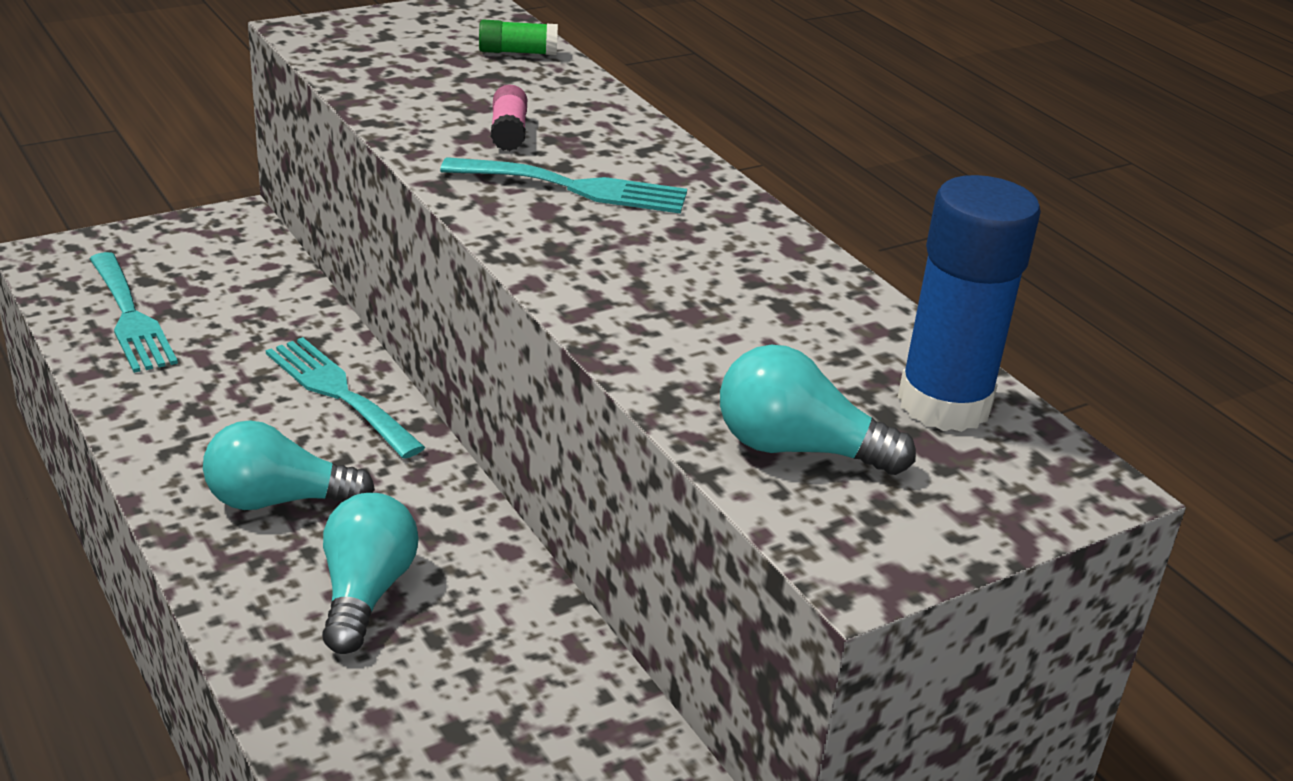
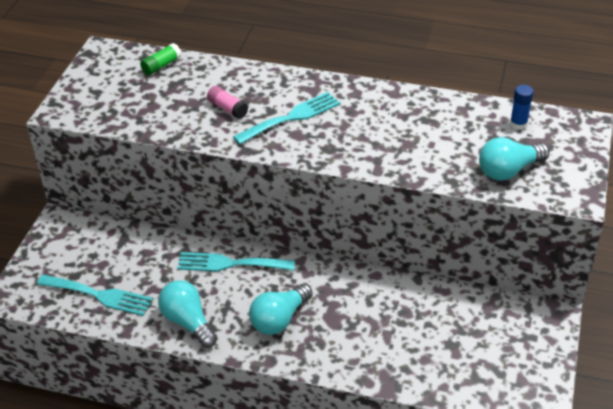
camera: 40 degrees left, 10 degrees up
turquoise light bulb [322,493,419,654] -> turquoise light bulb moved to [158,280,217,348]
blue glue stick [898,175,1041,432] -> blue glue stick [510,85,534,130], size x0.47

